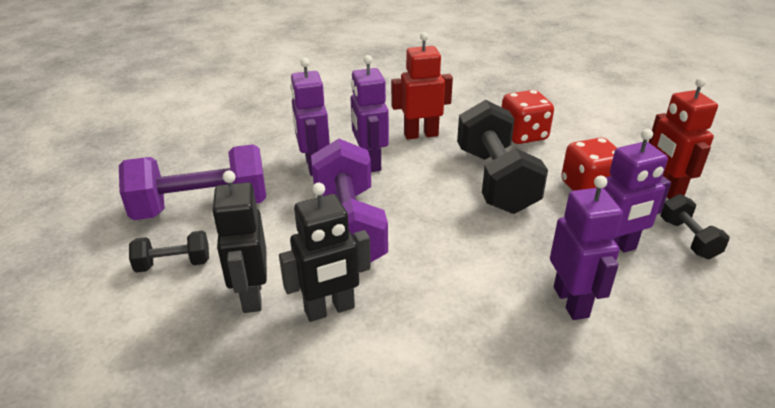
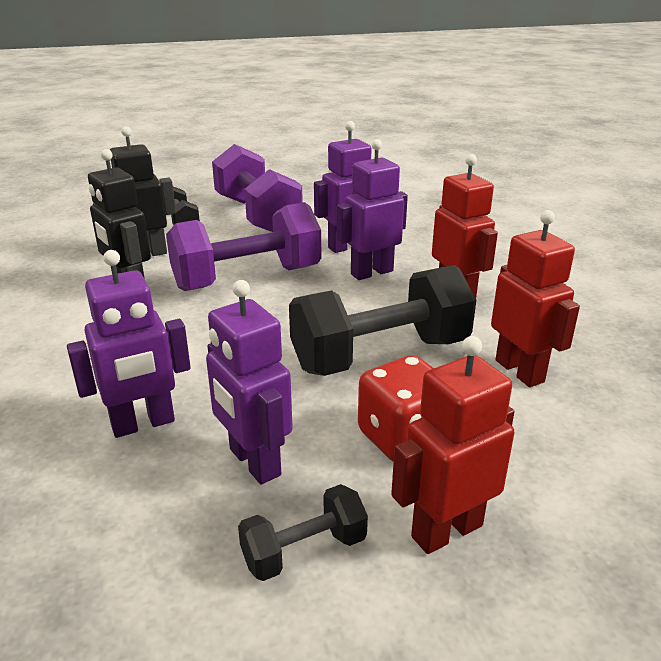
camera: 75 degrees right, 5 degrees down
red dice [502,90,554,144] -> red robot [491,210,580,387]

